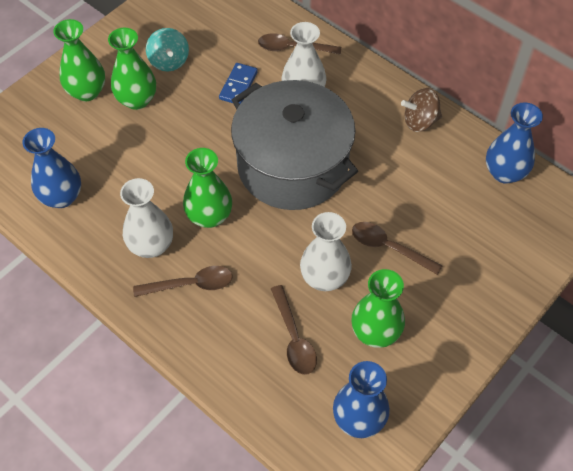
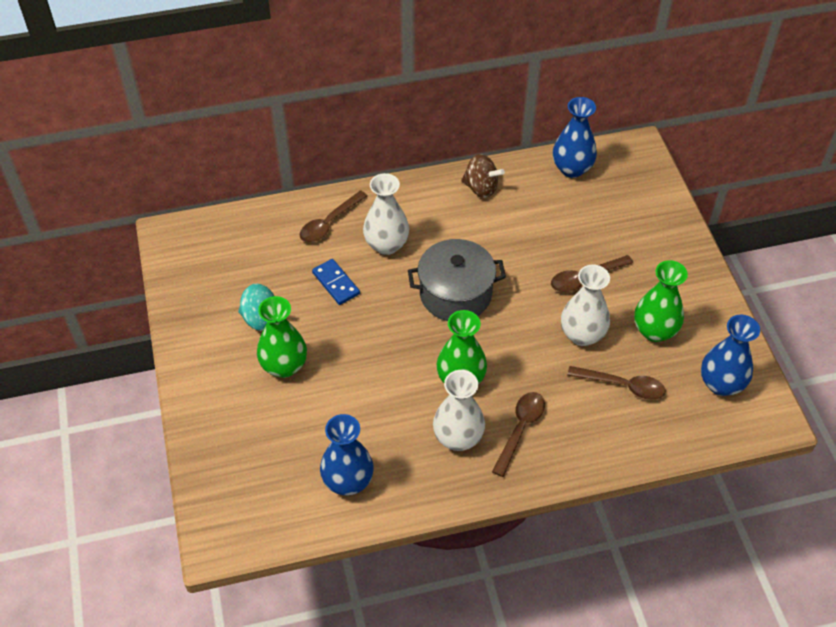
camera: 55 degrees left, 5 degrees down
green vase [53,19,105,101] -> none
grey pot [231,80,358,210] -> grey pot [408,239,506,321], size x0.65
brown spinning top [401,88,442,132] -> brown spinning top turned 90 degrees counterclockwise [461,154,505,198]

